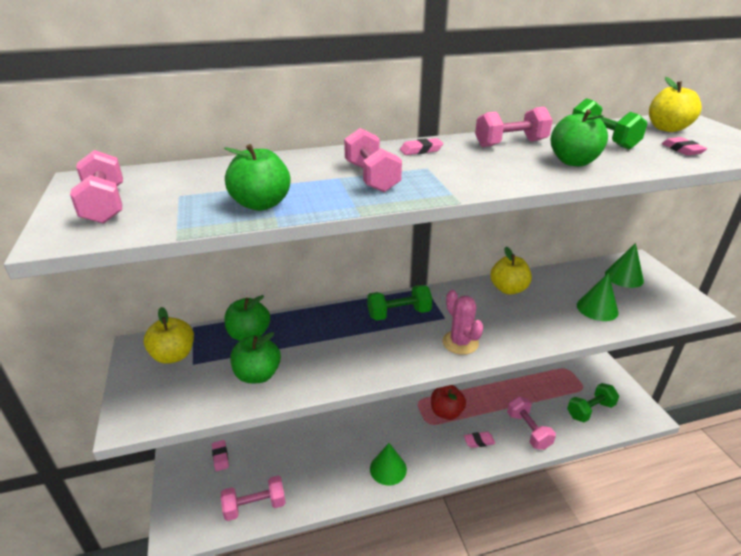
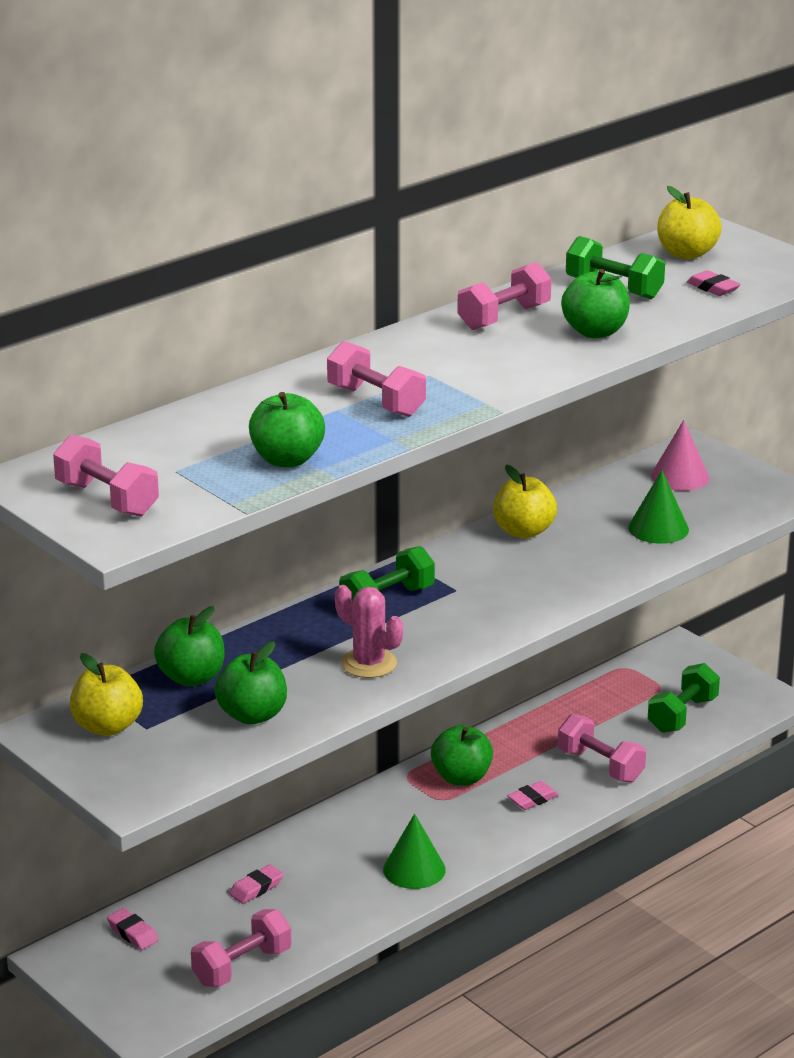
camera: 25 degrees left, 5 degrees down
pink eraser [400,138,444,155] -> pink eraser moved to [229,864,283,904]
red apple [431,385,466,420] -> green apple [431,725,493,786]
pink cactus [442,290,484,355] -> pink cactus moved to [335,585,403,678]
green cone [605,243,644,288] -> pink cone [651,420,709,491]

